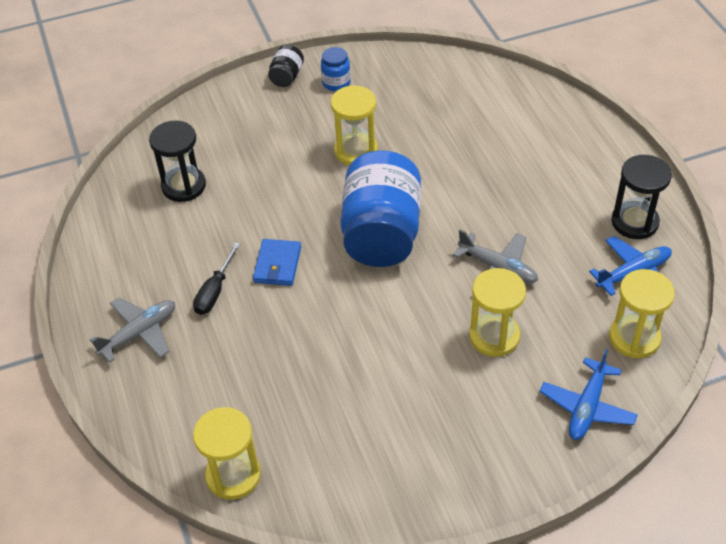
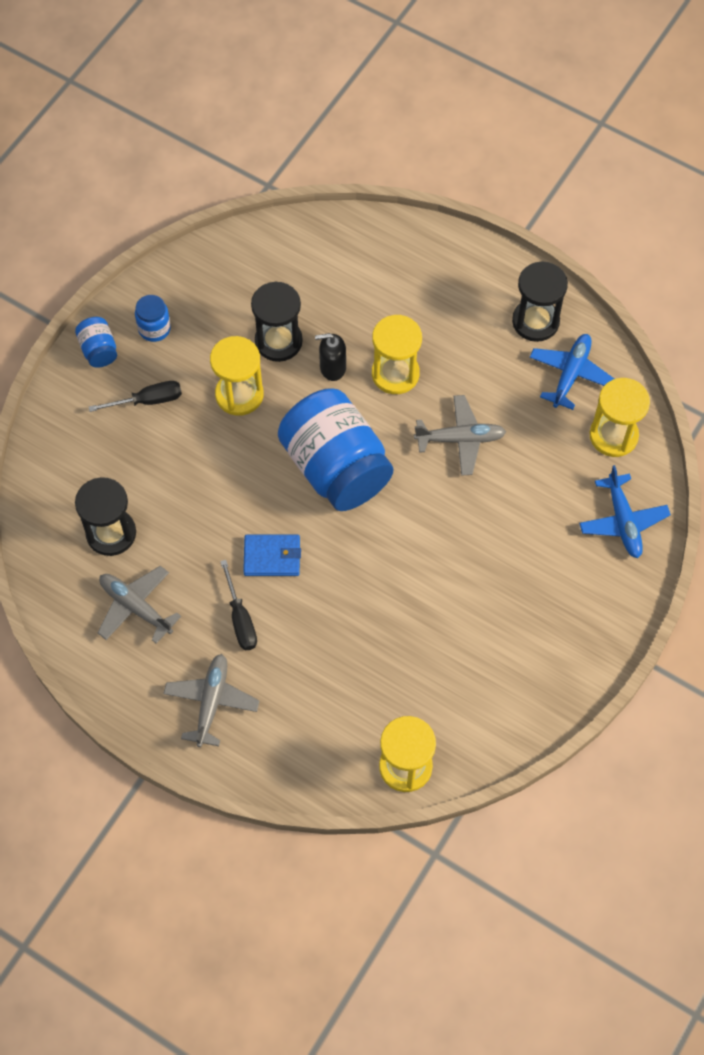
camera: 40 degrees left, 15 degrees up
blue wallet [253,239,301,286] -> blue wallet turned 60 degrees counterclockwise [243,535,301,576]
black jar [268,45,304,87] -> blue jar [75,317,117,368]
yellow hourglass [469,268,526,357] -> yellow hourglass moved to [372,315,422,394]
none -> black screwdriver [89,381,182,412]
none -> grey plane [98,566,181,644]
none -> black hourglass [251,282,303,362]
none -> black soap dispenser [315,333,346,381]

